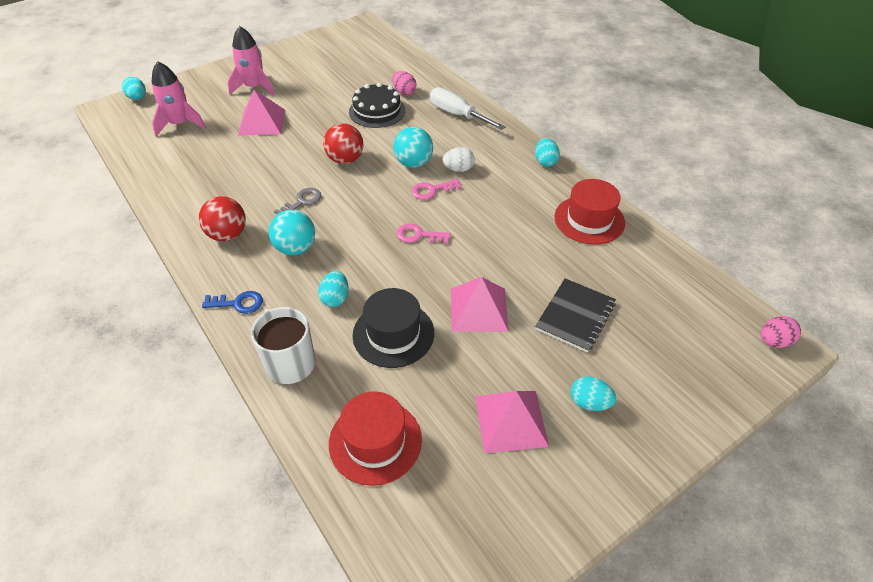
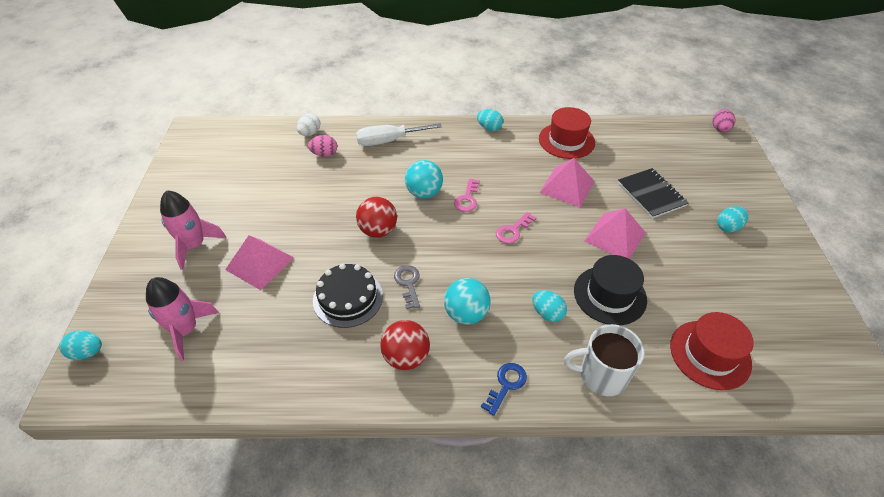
camera: 55 degrees left, 0 degrees up
black cake [349,83,405,128] -> black cake moved to [313,263,383,328]
white egg [443,147,475,172] -> white egg moved to [297,113,321,136]
pink pyramid [475,391,549,453] -> pink pyramid moved to [539,158,595,207]

